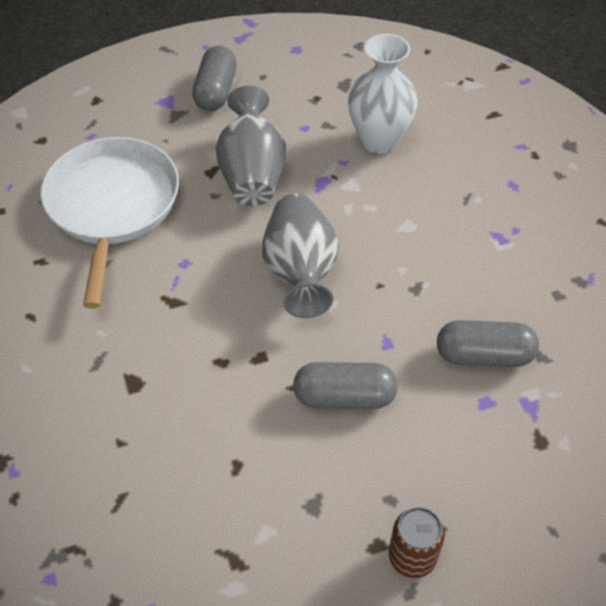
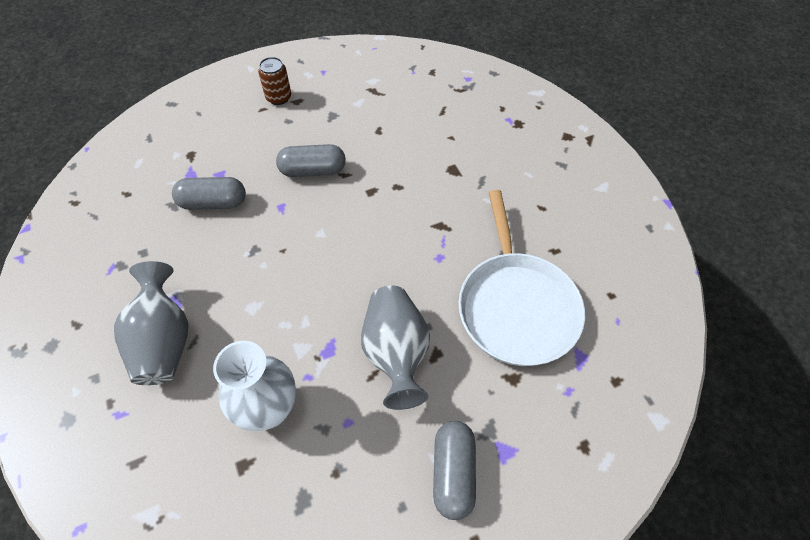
camera: 175 degrees right, 5 degrees up
grey vase [262,194,339,318] -> grey vase moved to [114,261,189,385]

